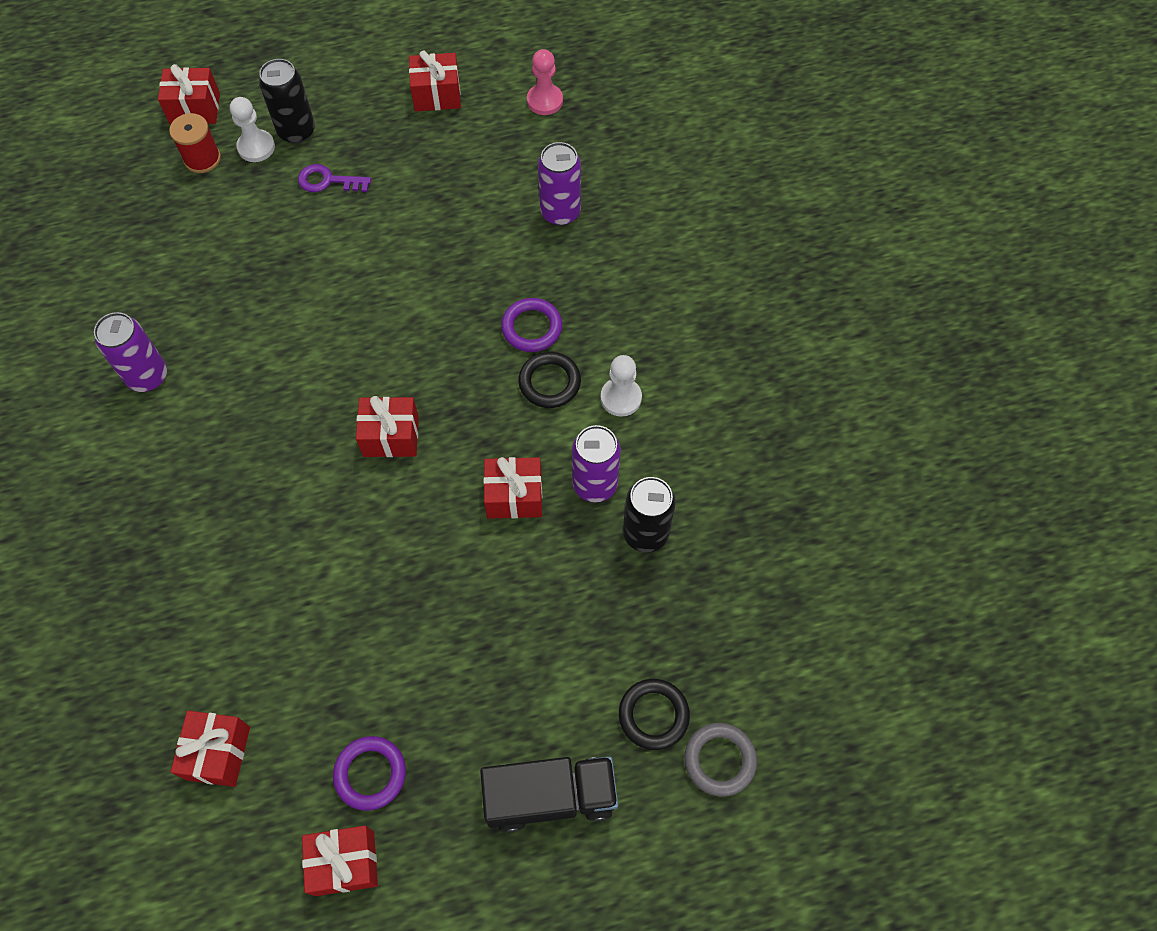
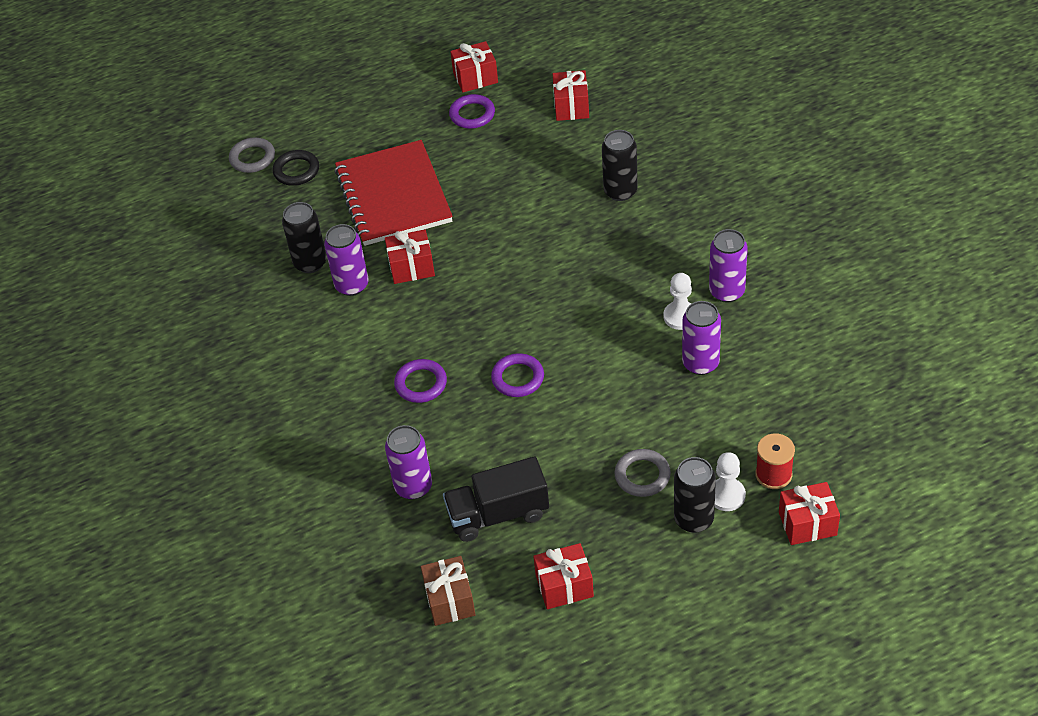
camera: 175 degrees right, 15 degrees down
purple key [298,164,371,192] -> grey ring [615,449,671,497]
red gift [356,396,419,457] -> none
black truck [480,757,618,832] -> black truck moved to [443,456,549,542]
black ring [518,352,581,408] -> none
pink pawn [527,49,563,115] -> brown gift [421,556,476,626]
white pawn [601,355,642,417] -> white pawn moved to [663,273,692,330]
none -> red notebook [334,140,453,246]
none -> purple ring [491,353,544,397]
none -> black can [602,130,638,201]
none -> purple can [682,301,721,375]

